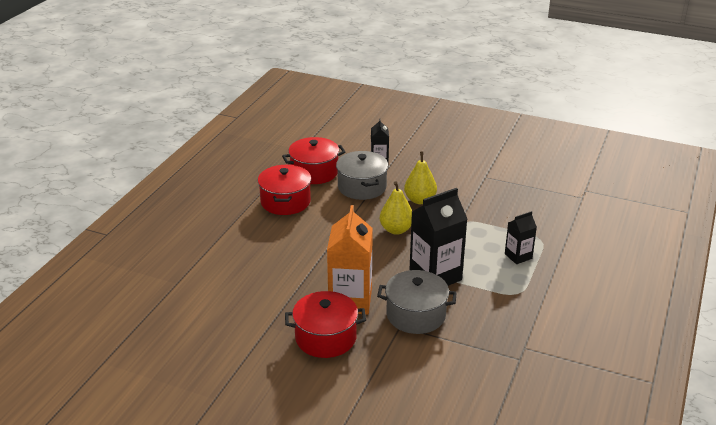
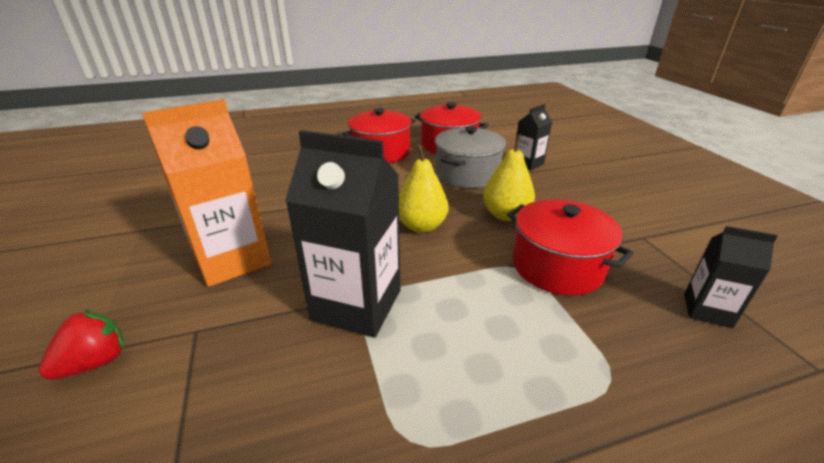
camera: 50 degrees right, 0 degrees up
red pot [285,291,366,358] -> red pot moved to [507,199,634,295]
grey pot [377,270,457,334] -> none
black carton [505,211,537,264] -> black carton moved to [684,226,778,328]
none -> red strawberry [39,309,124,380]

